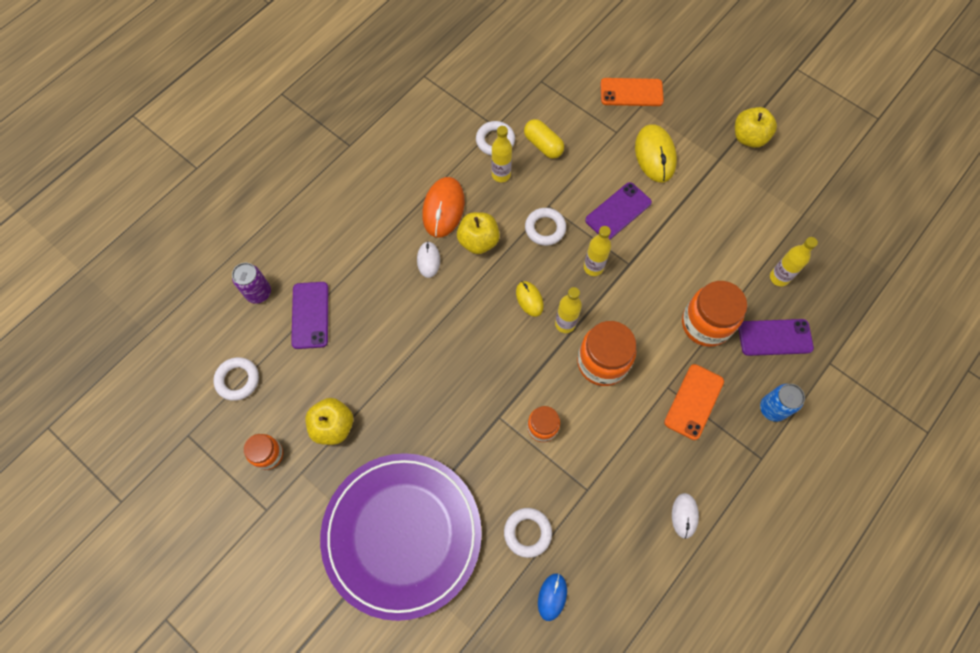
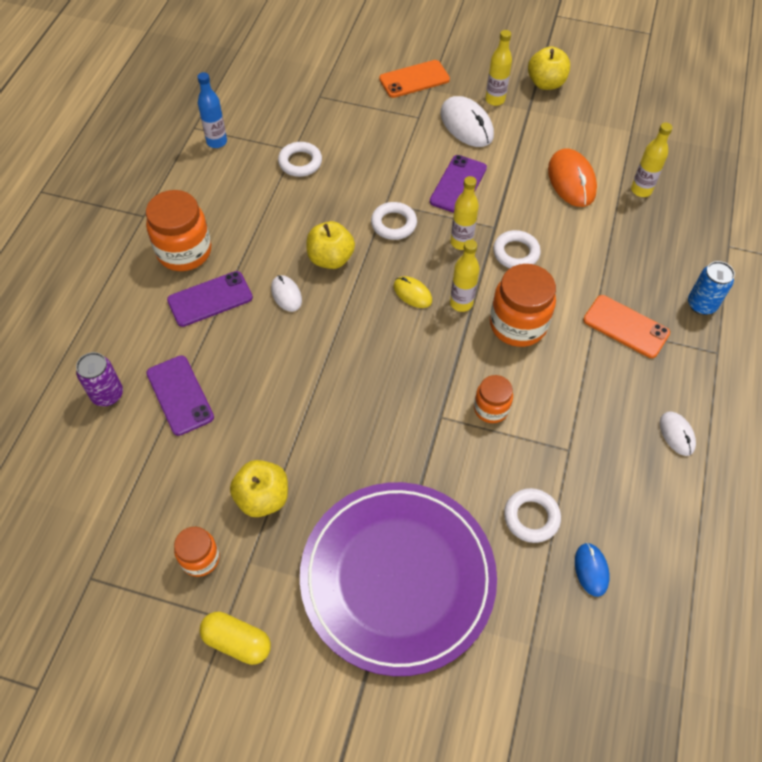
camera: 25 degrees left, 10 degrees down
white ring [213,357,259,401] -> white ring moved to [493,230,541,268]
orange mouse [422,177,465,238] -> orange mouse moved to [548,148,597,207]
yellow bottle [491,126,512,182] -> yellow bottle moved to [485,30,512,106]
yellow capsule [524,119,564,159] -> yellow capsule moved to [199,612,271,665]
yellow mouse [635,124,677,182] -> white mouse [440,96,494,147]
orange phone [664,364,724,440] -> orange phone turned 60 degrees counterclockwise [583,295,670,358]
orange jar [682,281,747,347] -> orange jar moved to [146,190,211,271]
purple phone [738,319,814,356] -> purple phone moved to [167,271,253,327]
none -> blue bottle [197,72,227,148]

